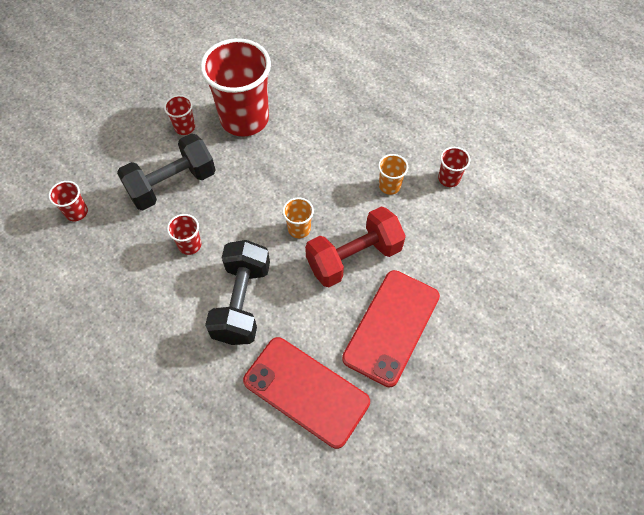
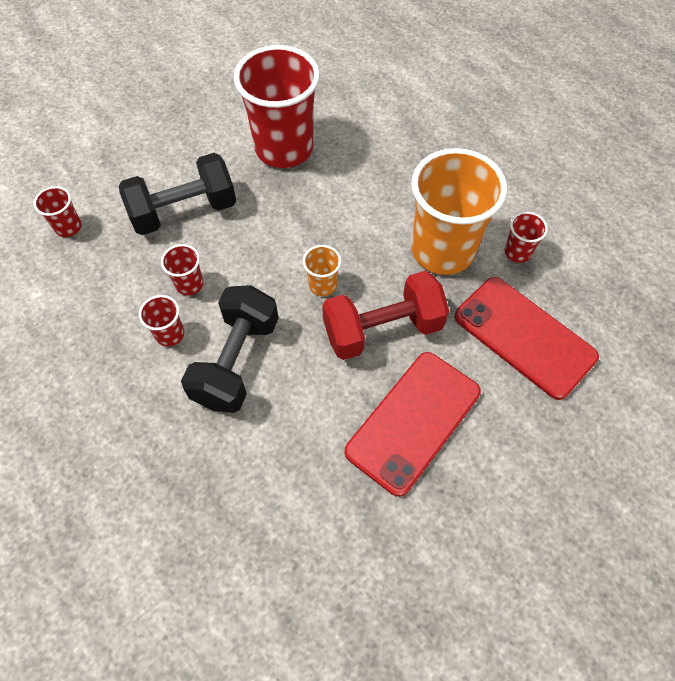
camera: 10 degrees right, 0 degrees up
red cup [164,95,195,135] -> red cup moved to [139,295,184,347]
red phone [243,337,370,449] -> red phone moved to [455,277,599,400]
orange cup [378,154,408,195] -> orange cup [411,148,507,275], size x2.34

